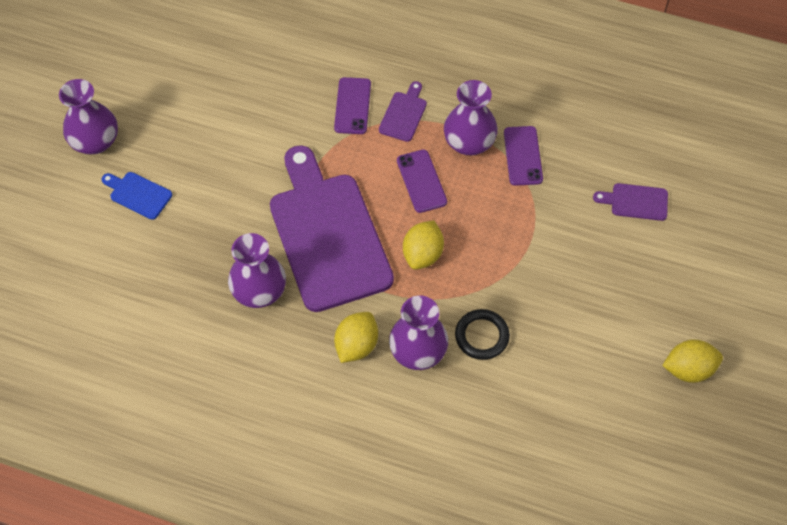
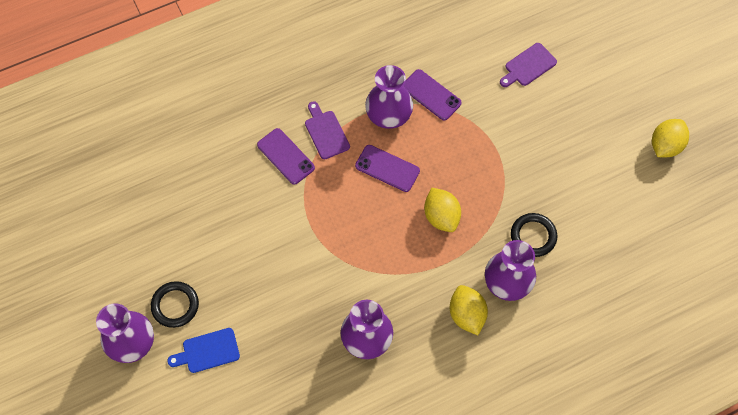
camera: 45 degrees left, 5 degrees up
purple cutting board [270,145,394,312] -> none
none -> black ring [151,281,199,328]

